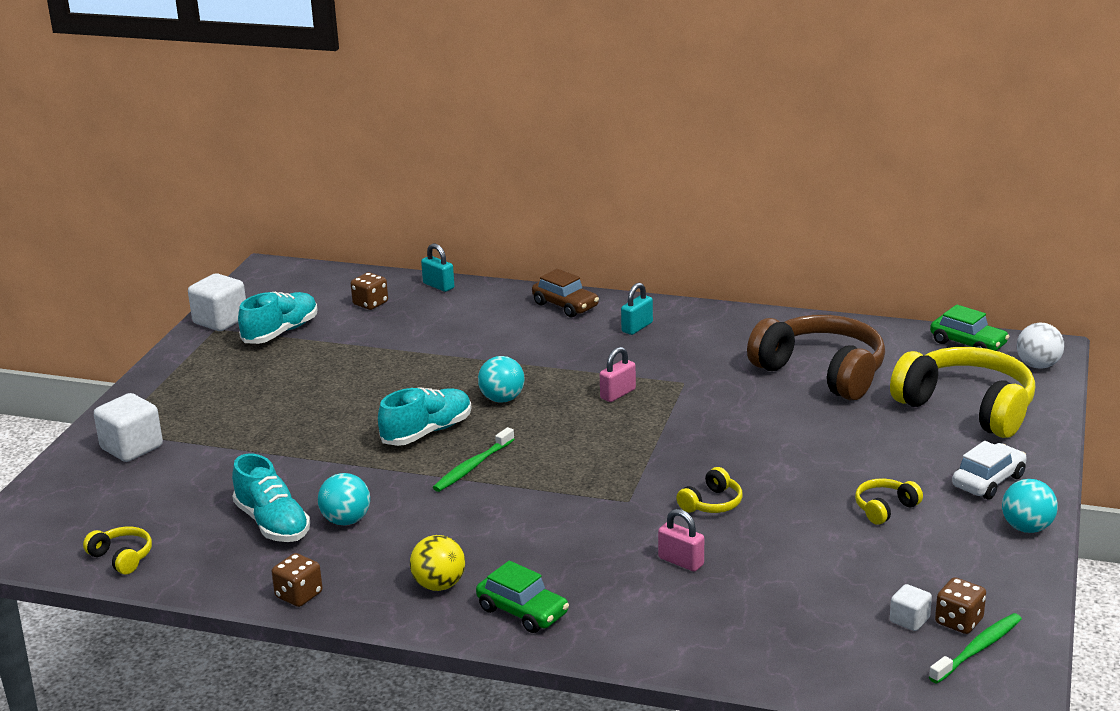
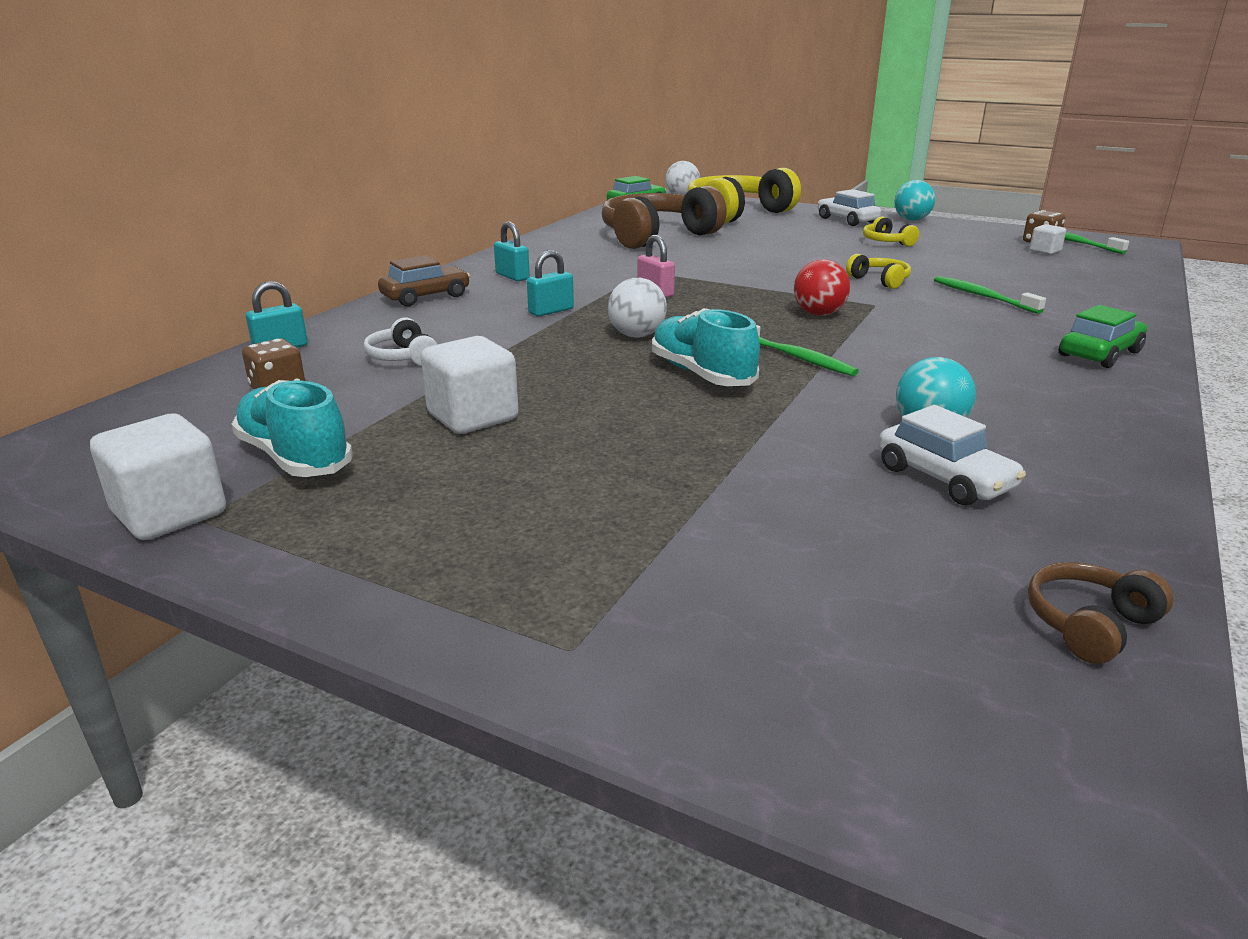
camera: 80 degrees left, 0 degrees up
yellow headphones [83,527,152,575] -> brown headphones [1028,562,1174,664]
white cube [94,393,163,462] -> white cube moved to [421,336,519,434]
turquoise shoe [232,454,310,542] -> white car [878,405,1026,505]
brown dice [272,553,323,607] -> none
yellow ball [410,535,465,591] -> none
turquoise ball [478,356,525,403] -> white ball [608,278,667,338]
pink padlock [658,509,704,572] -> green toothbrush [934,276,1046,314]
none -> white headphones [364,318,437,366]
none -> turquoise padlock [527,250,574,316]
none -> red ball [794,259,850,316]

